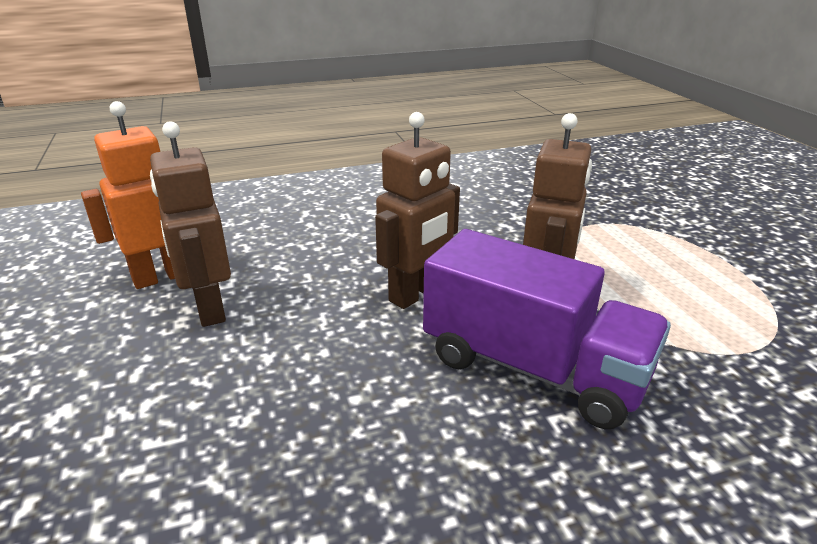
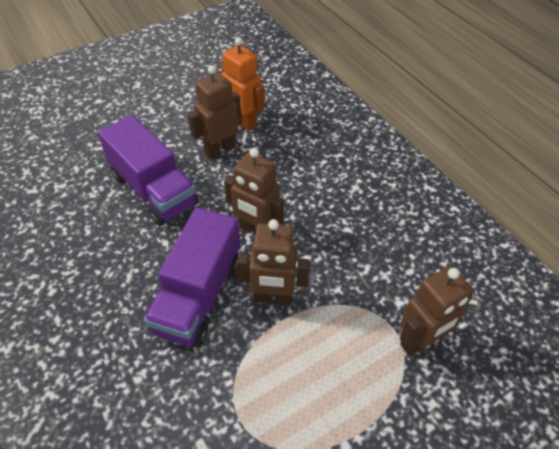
camera: 75 degrees right, 20 degrees up
none -> purple truck [98,115,198,226]
none -> brown robot [400,266,473,356]

